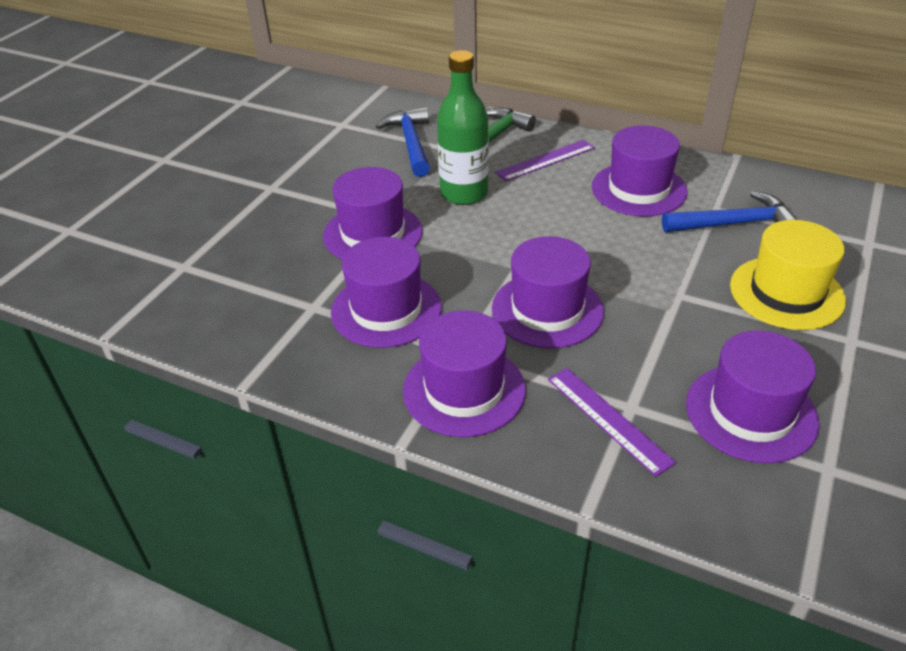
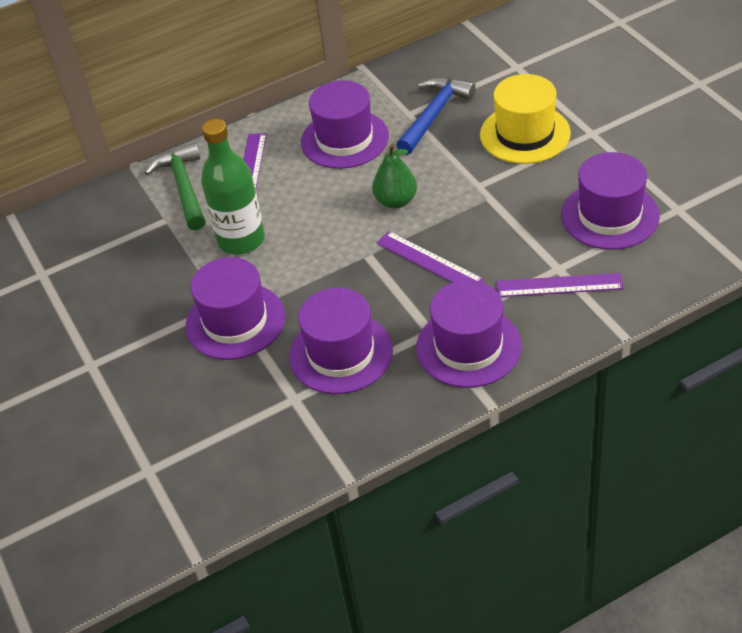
camera: 50 degrees left, 5 degrees up
blue hammer [376,107,430,177] -> none
purple hat [492,236,604,348] -> purple ruler [376,231,484,283]
none -> green pear [372,144,417,209]

